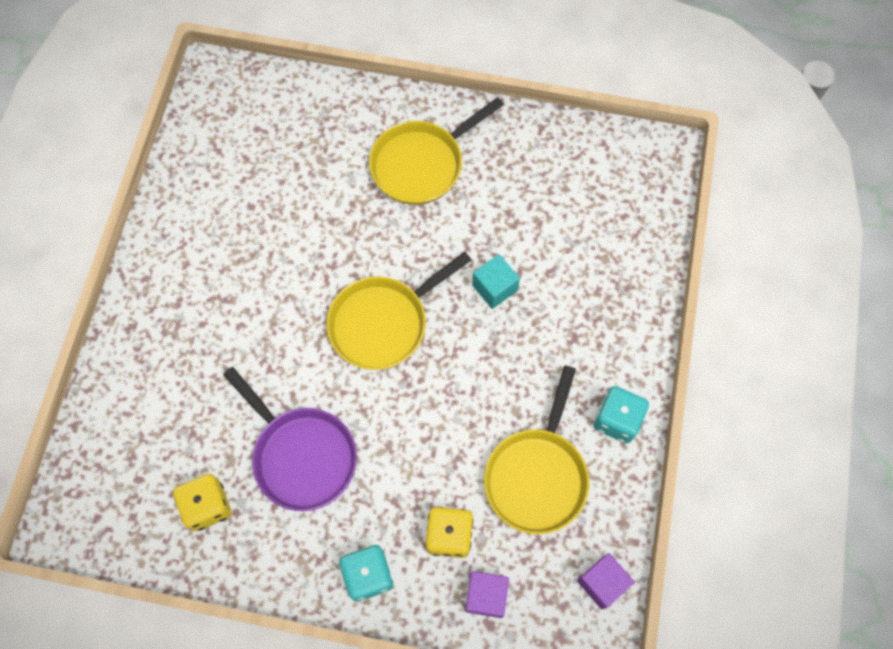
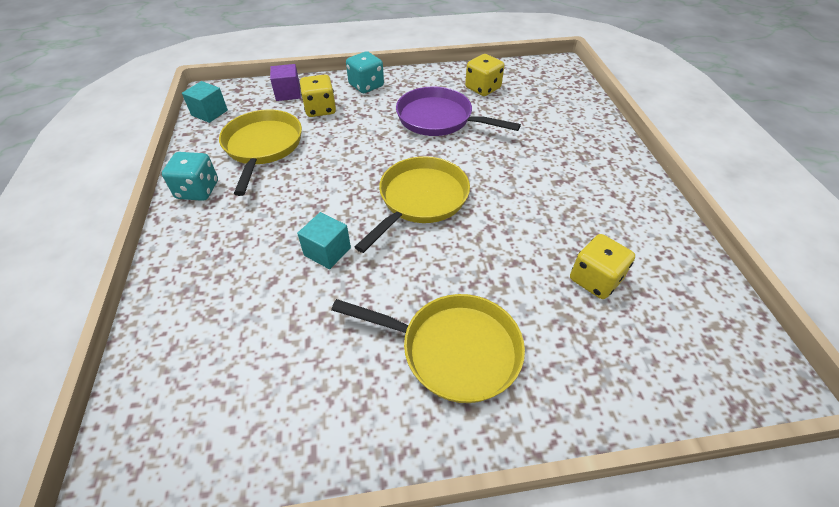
camera: 160 degrees right, 20 degrees down
yellow pan [369,97,504,205] -> yellow pan turned 75 degrees clockwise [331,294,525,403]
purple cube [577,553,635,609] -> turquoise cube [182,81,228,123]
none -> yellow dice [570,234,635,299]

